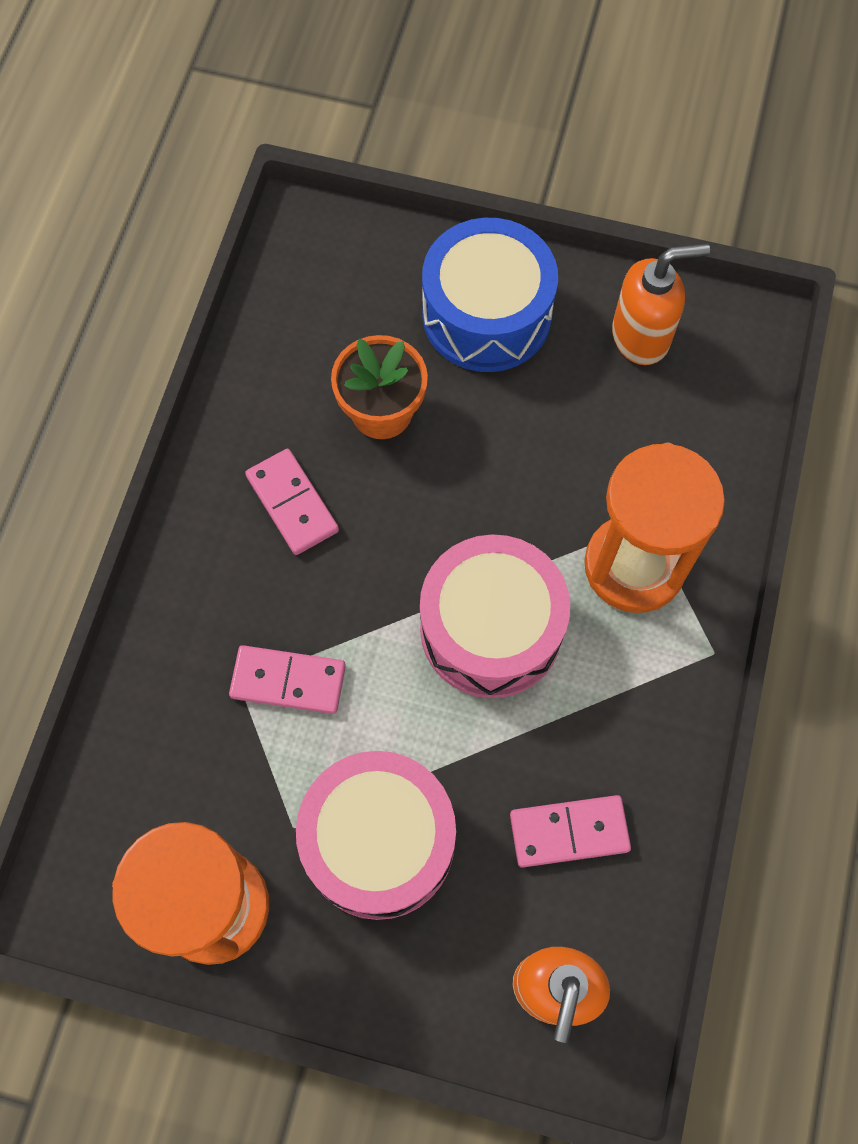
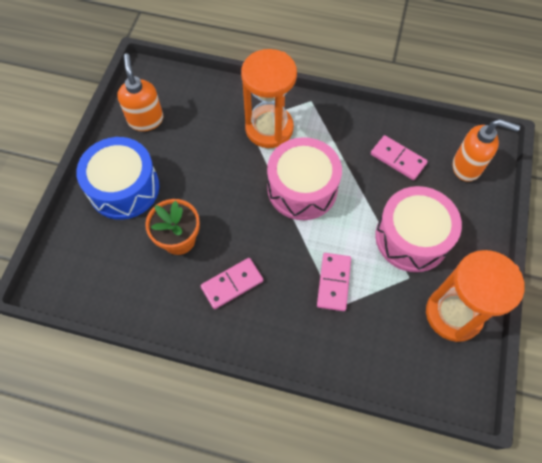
camera: 90 degrees left, 5 degrees down
pink domino [510,795,631,868] -> pink domino turned 45 degrees counterclockwise [371,135,428,180]

